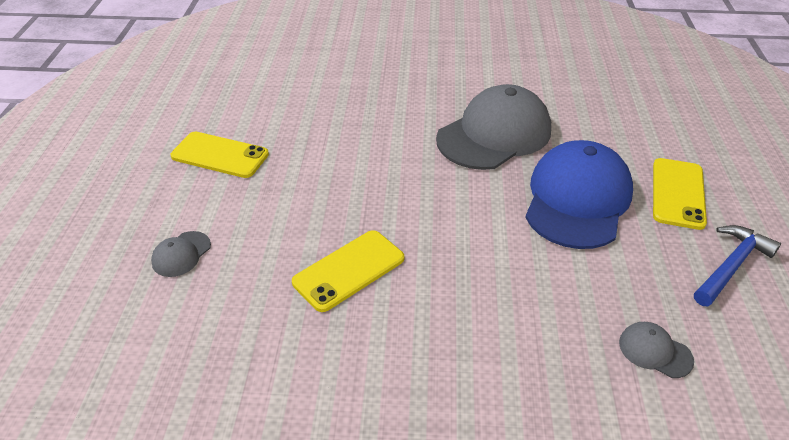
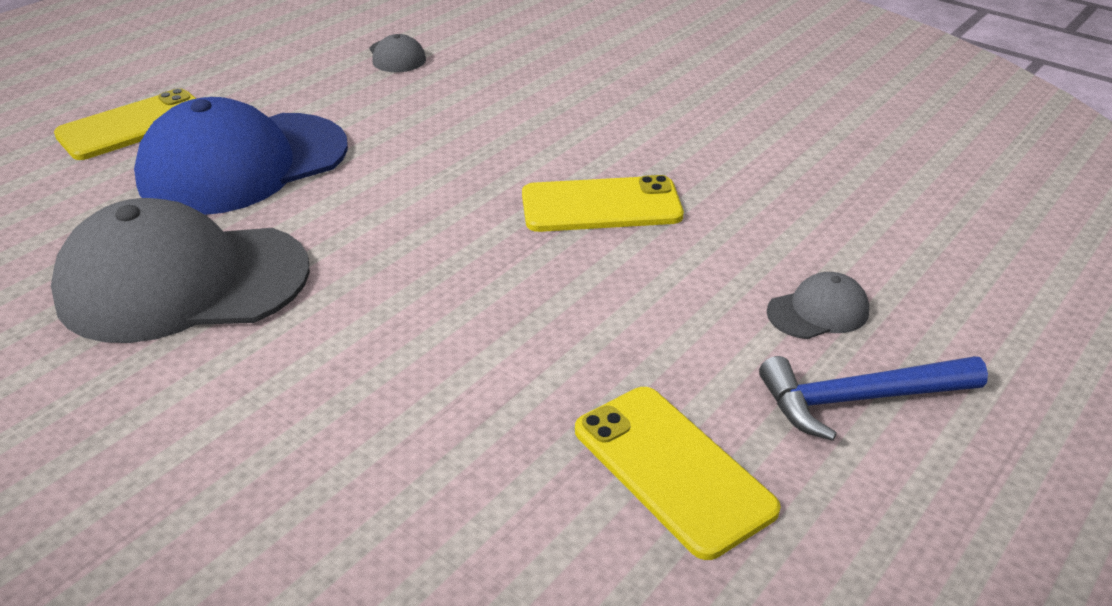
camera: 145 degrees left, 5 degrees down
blue hammer [694,225,781,306] -> blue hammer moved to [759,356,988,441]

